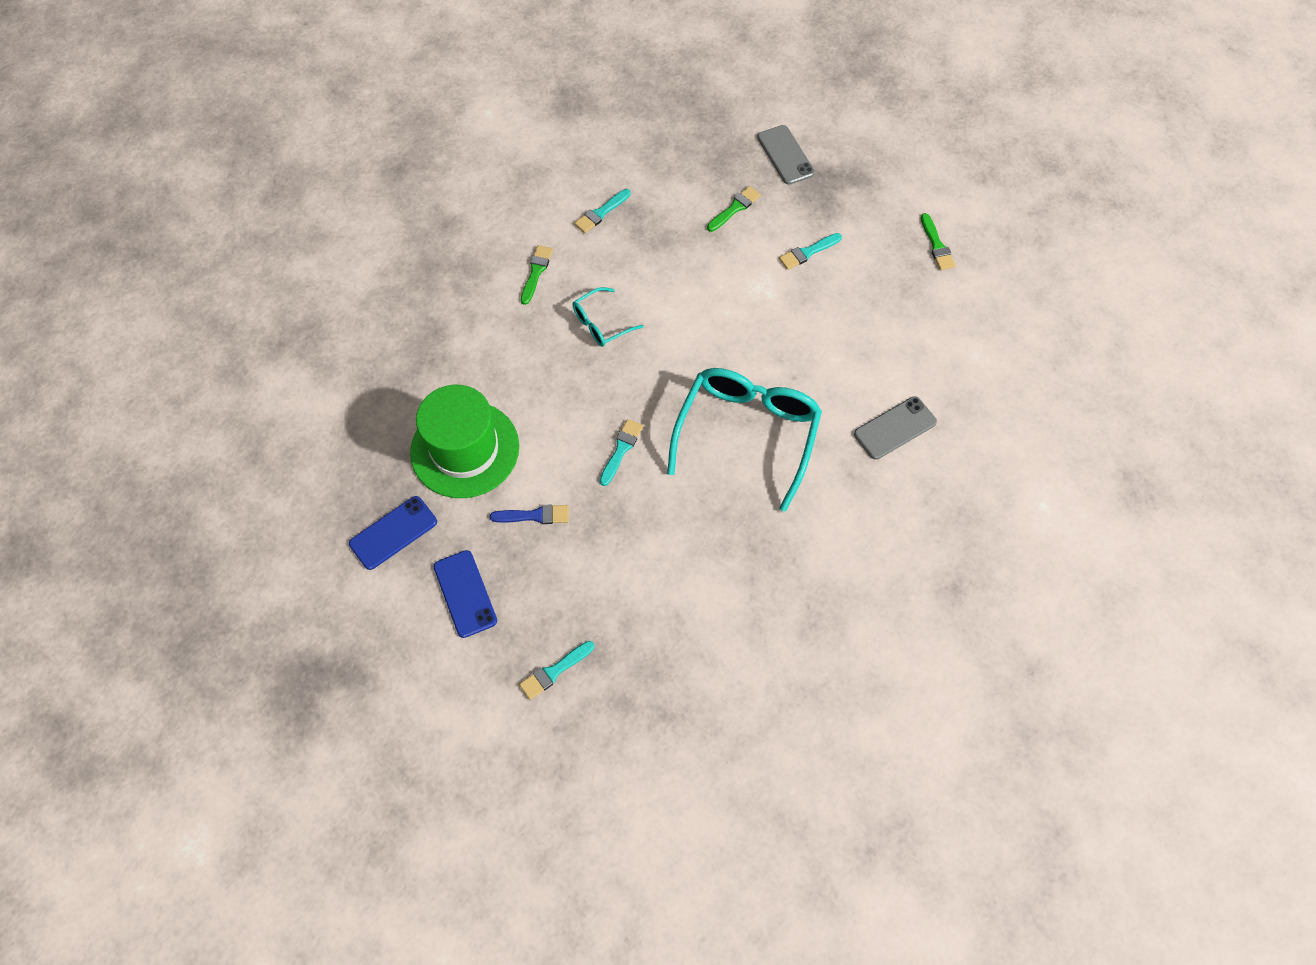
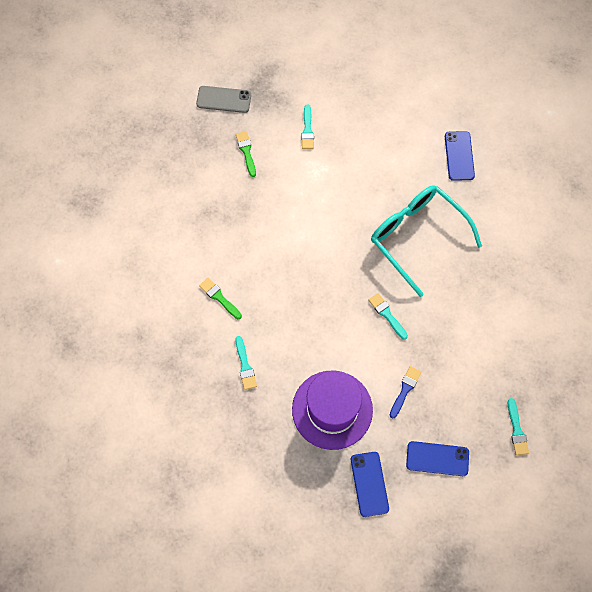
camera: 60 degrees left, 5 degrees up
green hat [410,385,519,498] -> purple hat [292,370,373,450]
turquoise glasses [572,287,644,347] -> none
turquoise brush [574,189,631,233] -> turquoise brush moved to [236,336,257,390]
grey phone [854,396,937,460] -> blue phone [445,131,475,181]
green brush [921,213,956,270] -> none

